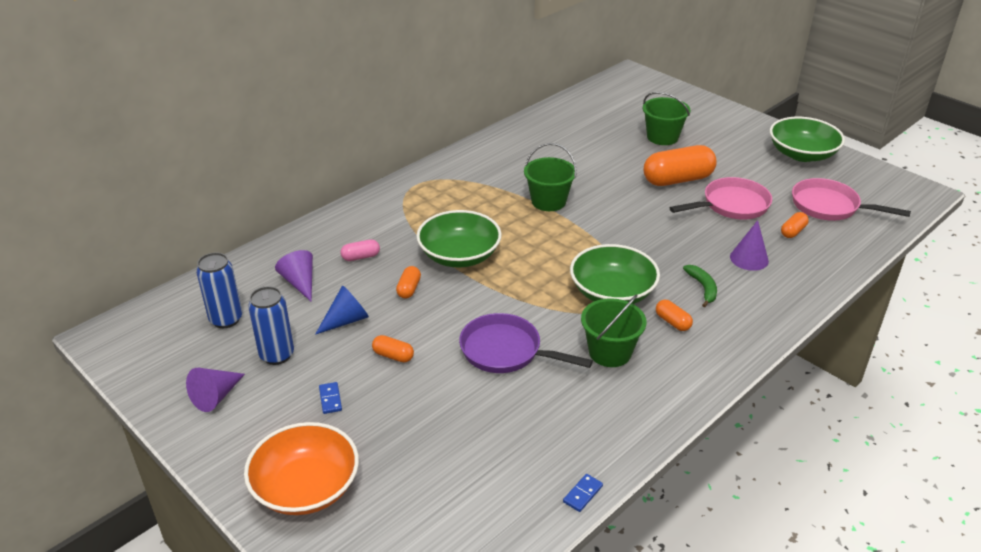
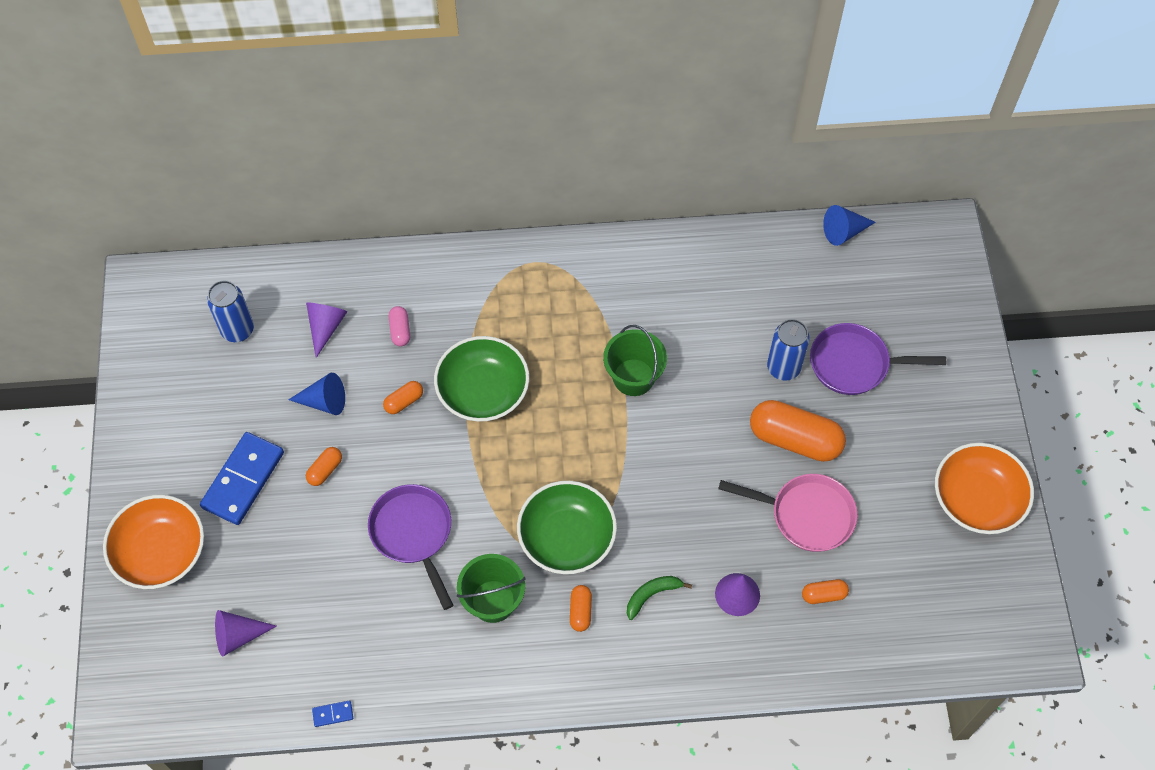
camera: 40 degrees right, 25 degrees up
purple cone [186,368,245,412] -> purple cone moved to [215,610,277,656]
blue can [248,286,294,365] -> blue can moved to [767,319,810,381]
blue domino [319,382,342,414] -> blue domino [200,432,284,525], size x2.47
pink capsule [341,239,380,261] -> pink capsule turned 60 degrees clockwise [389,306,410,346]
orange capsule [372,335,414,363] -> orange capsule turned 60 degrees clockwise [306,447,342,486]
green bucket [643,92,690,145] -> purple pan [810,323,946,395]
green banana [683,265,717,307] -> green banana turned 150 degrees counterclockwise [627,576,692,620]
green bowl [770,117,845,162] -> orange bowl [935,443,1034,534]
pink pan [792,178,911,221] -> none
none -> blue cone [823,205,876,246]

